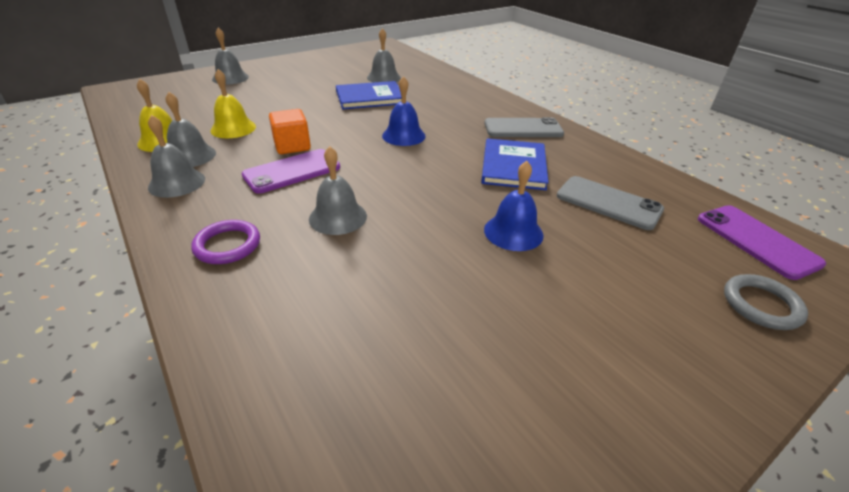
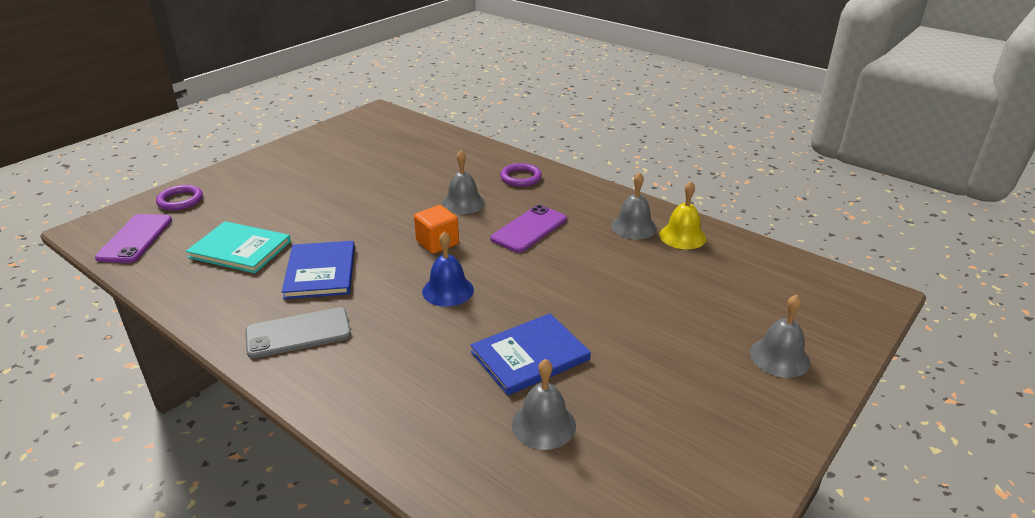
camera: 165 degrees right, 5 degrees down
grey bell [148,115,205,198] -> none
yellow bell [210,69,256,138] -> none
orange cube [269,109,311,154] -> orange cube moved to [414,205,459,254]
blue bell [484,161,544,251] -> none
grey phone [557,176,664,230] -> turquoise book [186,221,291,273]
purple phone [698,205,826,280] -> purple phone turned 45 degrees clockwise [95,214,172,263]
grey ring [724,274,808,330] -> purple ring [156,185,203,210]

